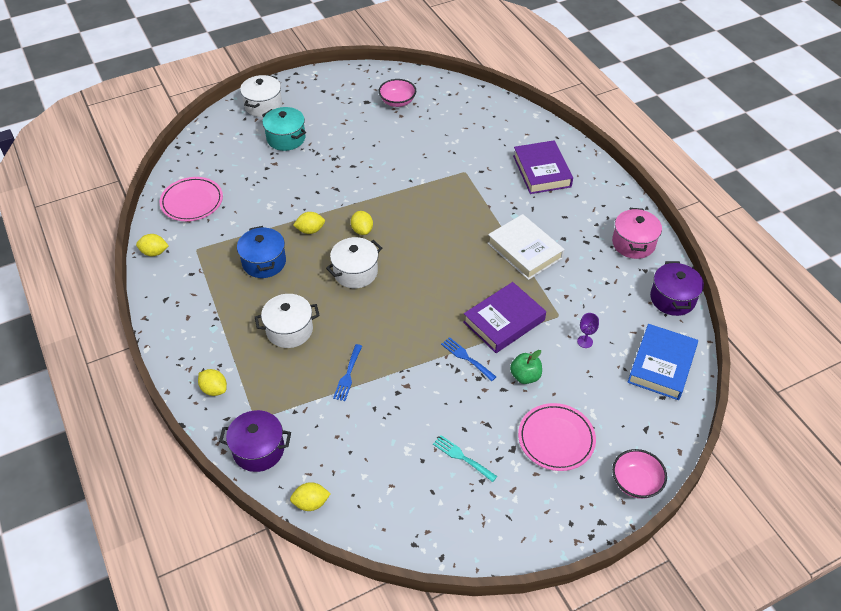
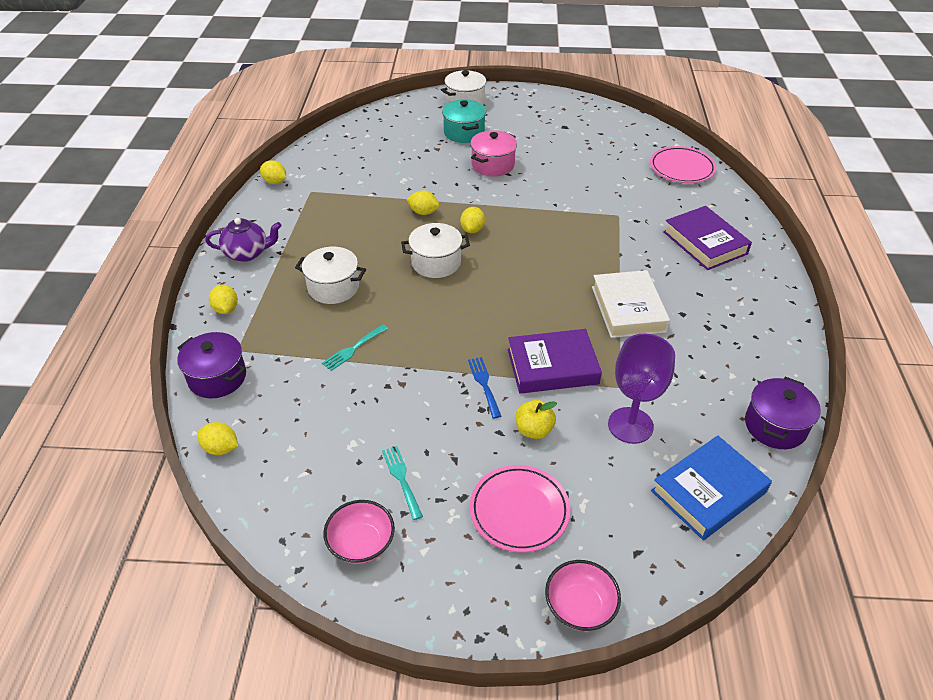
camera: 30 degrees right, 5 degrees down
pink plate [159,177,223,221] -> pink plate moved to [650,146,717,183]
blue pot [237,226,286,278] -> none
blue fork [333,344,362,401] -> turquoise fork [322,325,388,371]
pink bowl [378,79,416,107] -> pink bowl moved to [323,500,395,564]
green apple [510,350,542,384] -> yellow apple [516,400,557,439]
purple book [513,140,573,194] -> purple book turned 45 degrees counterclockwise [663,206,752,270]
purple goblet [577,313,599,348] -> purple goblet [608,333,675,444], size x2.26
pink pot [612,208,662,259] -> pink pot moved to [470,130,517,177]
none -> purple teapot [205,218,281,262]

